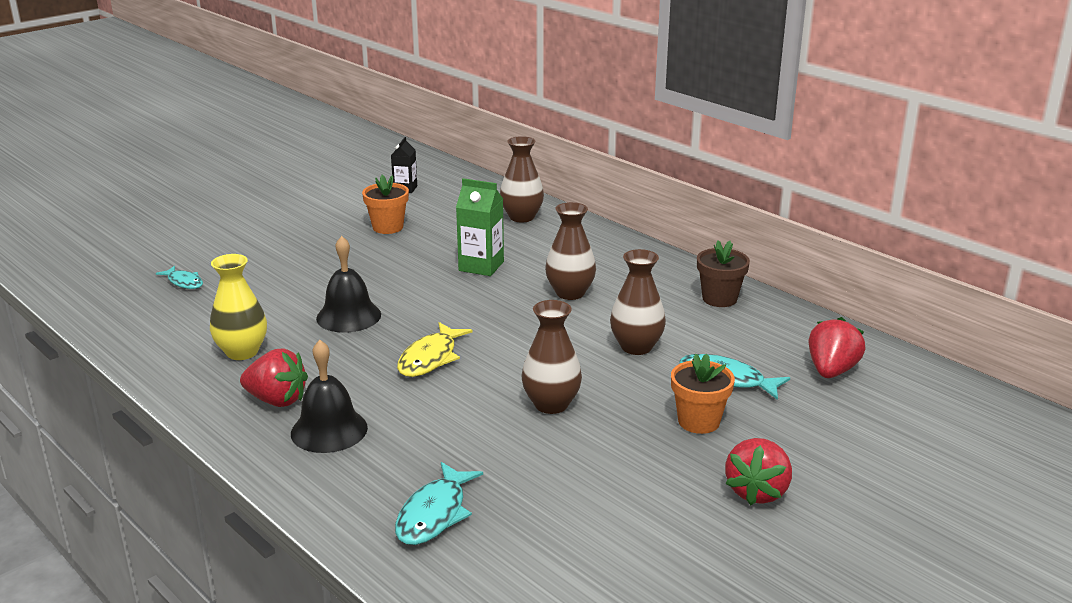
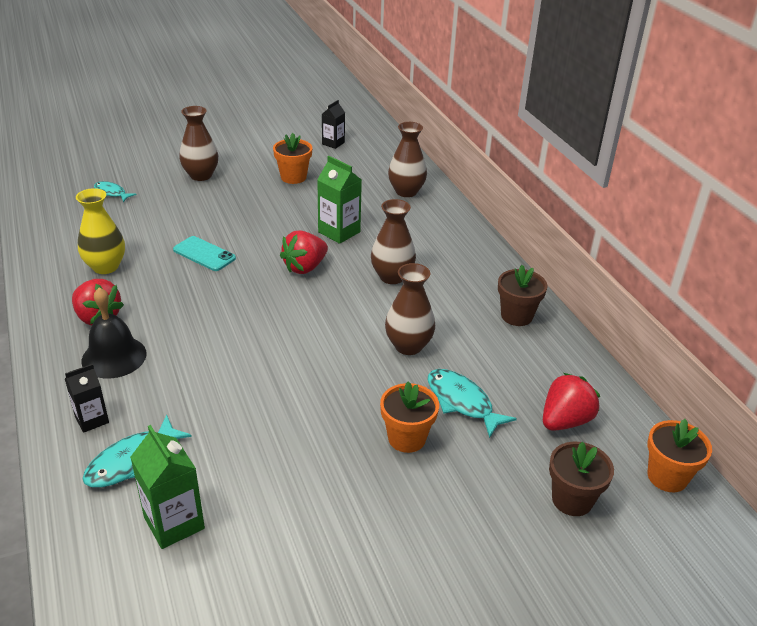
camera: 20 degrees right, 10 degrees up
turquoise fish [156,266,203,289] -> turquoise fish turned 150 degrees clockwise [94,181,136,202]
black bell [316,236,381,333] -> turquoise phone [173,236,236,271]
yellow fish [397,322,473,377] -> none
brown vase [522,300,582,414] -> brown vase moved to [179,106,218,181]
red strawberry [725,438,792,505] -> red strawberry moved to [280,230,328,274]
none -> black carton [65,364,109,433]
none -> green carton [130,425,205,549]
none -> brown flower pot [549,442,614,516]
none -> orange flower pot [647,419,712,492]

